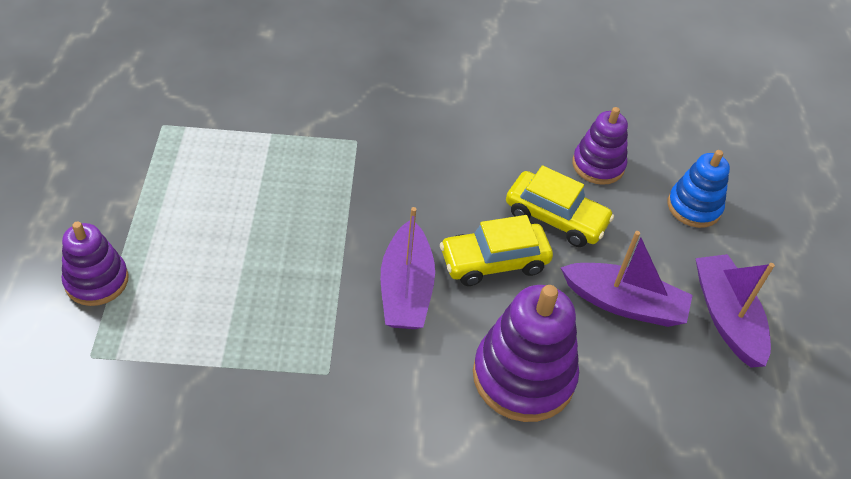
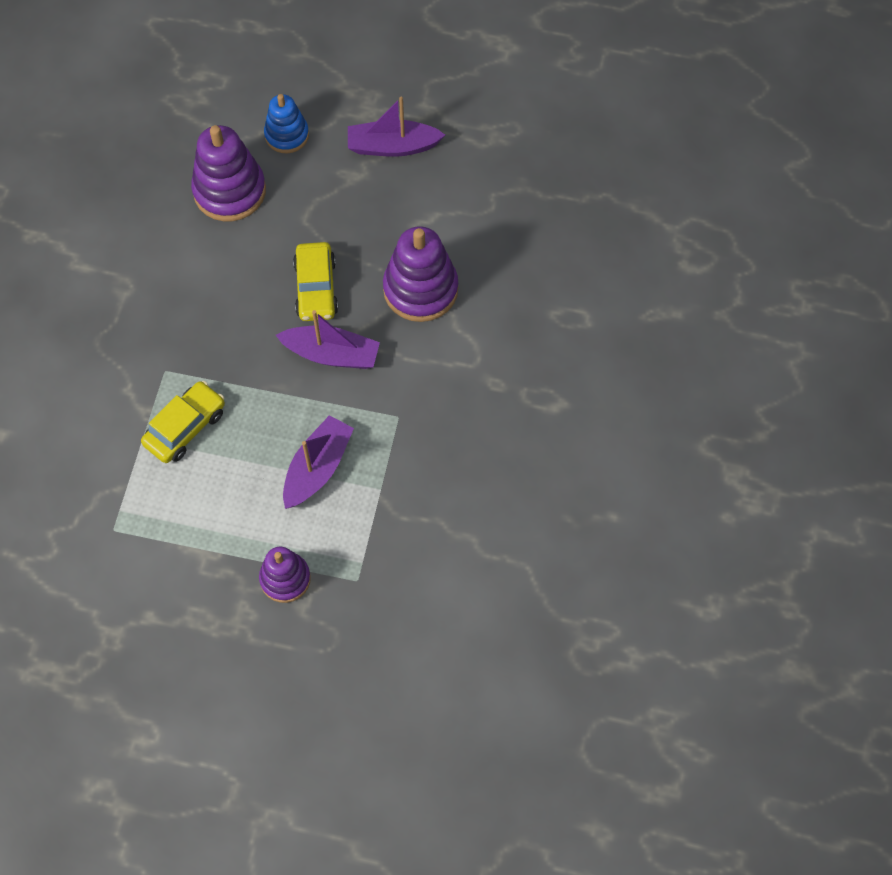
camera: 75 degrees left, 15 degrees up
yellow car [506,165,614,247] -> yellow car moved to [141,381,225,463]
purple boat [560,231,693,327] -> purple boat moved to [283,415,354,509]
purple stacking toy [572,107,628,185] -> purple stacking toy [191,125,266,221], size x1.61

